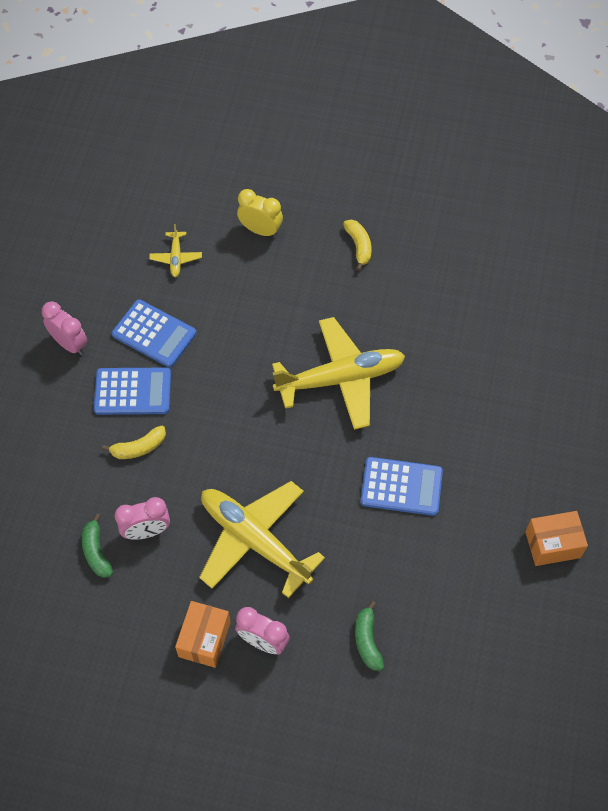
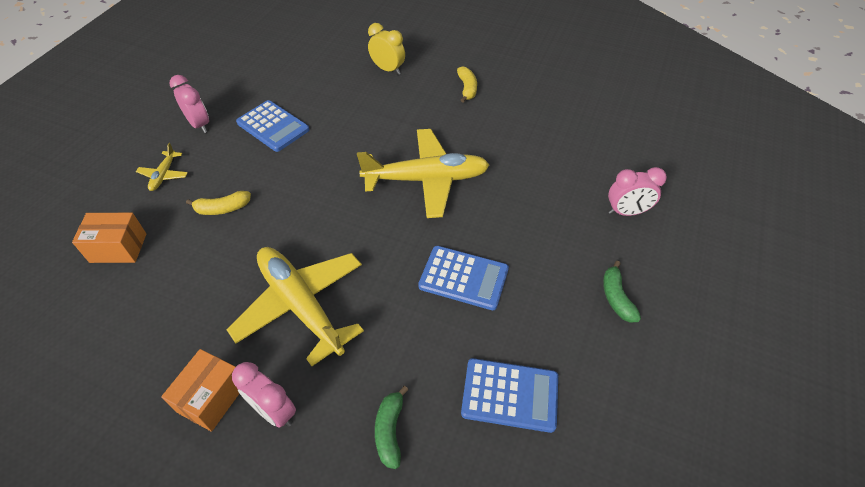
camera: 10 degrees right, 10 degrees down
green banana [82,513,113,578] -> green banana moved to [603,261,641,323]
blue calculator [94,367,171,415] -> blue calculator moved to [461,358,558,433]
pink clock [115,497,170,540] -> pink clock moved to [608,167,667,216]
yellow plane [149,224,202,277] -> yellow plane moved to [136,143,188,191]
orange box [525,511,588,566] -> orange box moved to [72,213,147,263]

